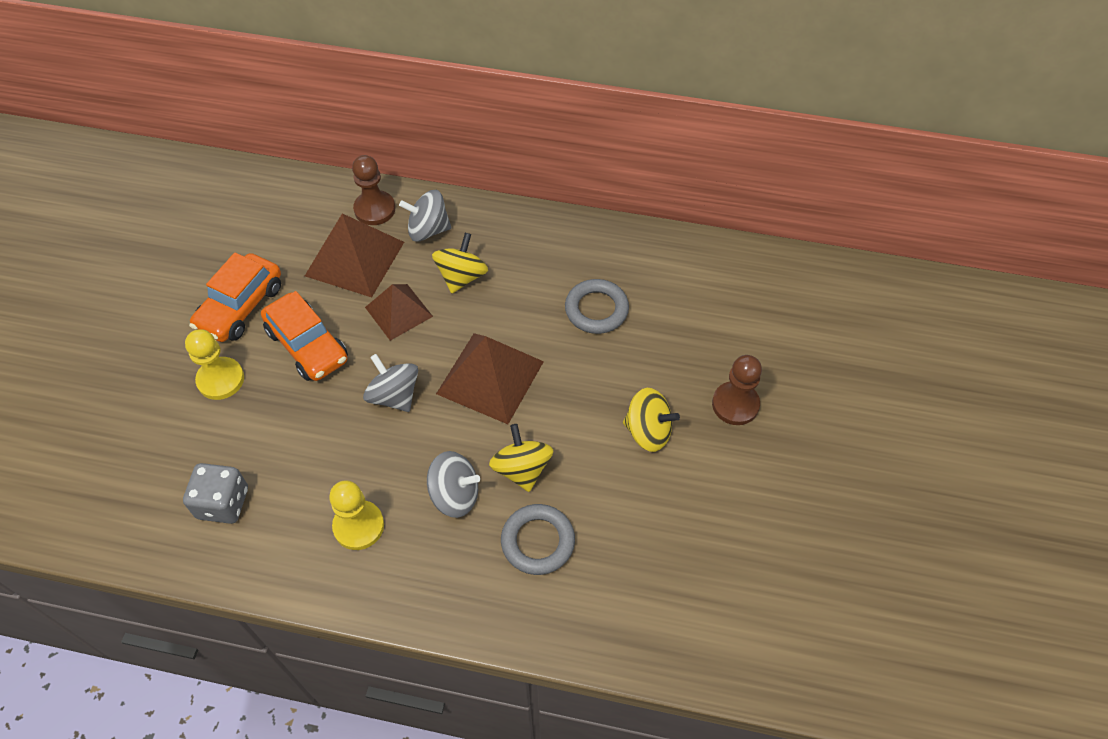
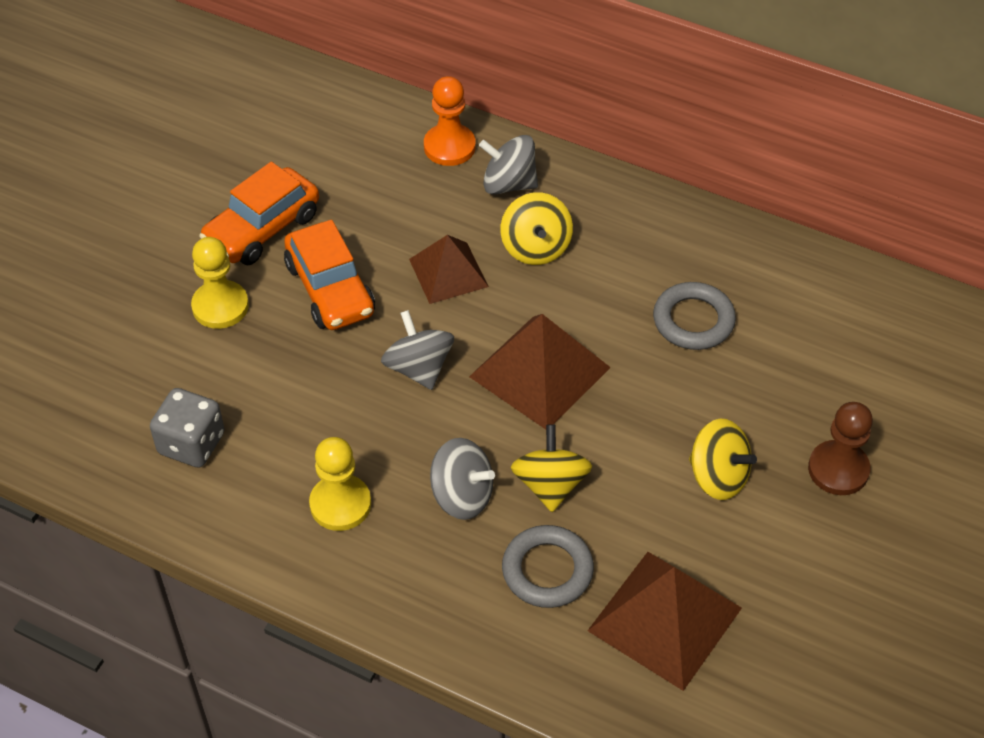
camera: 15 degrees right, 5 degrees down
brown pyramid [305,213,404,297] -> brown pyramid moved to [587,552,742,691]
brown pawn [352,155,395,225] -> orange pawn [424,76,476,166]
yellow spinning top [432,233,488,293] -> yellow spinning top turned 135 degrees clockwise [500,192,573,265]

